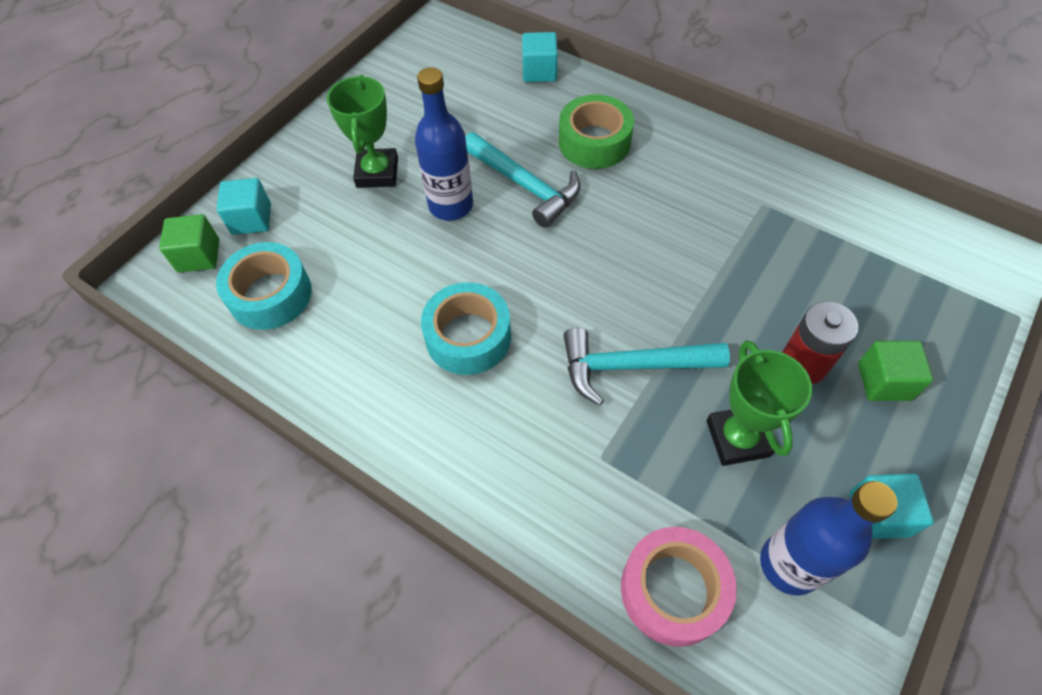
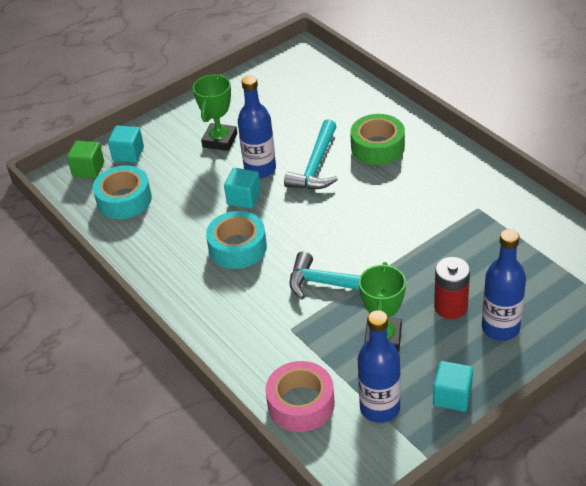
camera: 20 degrees right, 15 degrees down
turquoise hammer [465,132,580,228] -> turquoise hammer turned 45 degrees clockwise [284,119,338,190]
turquoise cube [522,32,558,82] -> turquoise cube moved to [224,168,261,209]
green cube [858,341,933,401] -> blue bottle [482,229,526,341]

